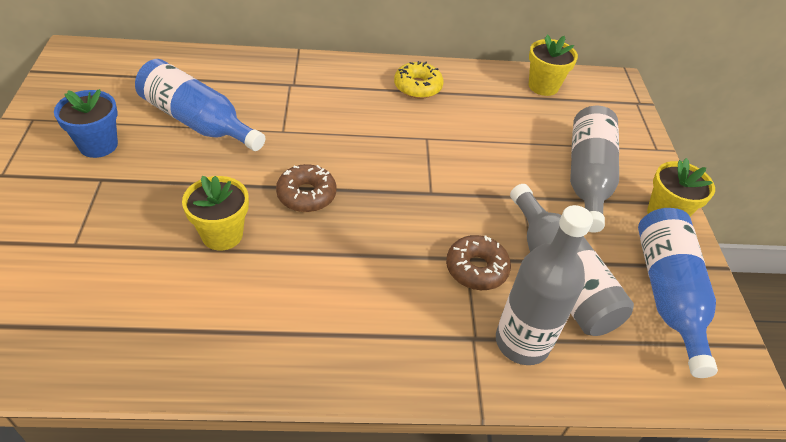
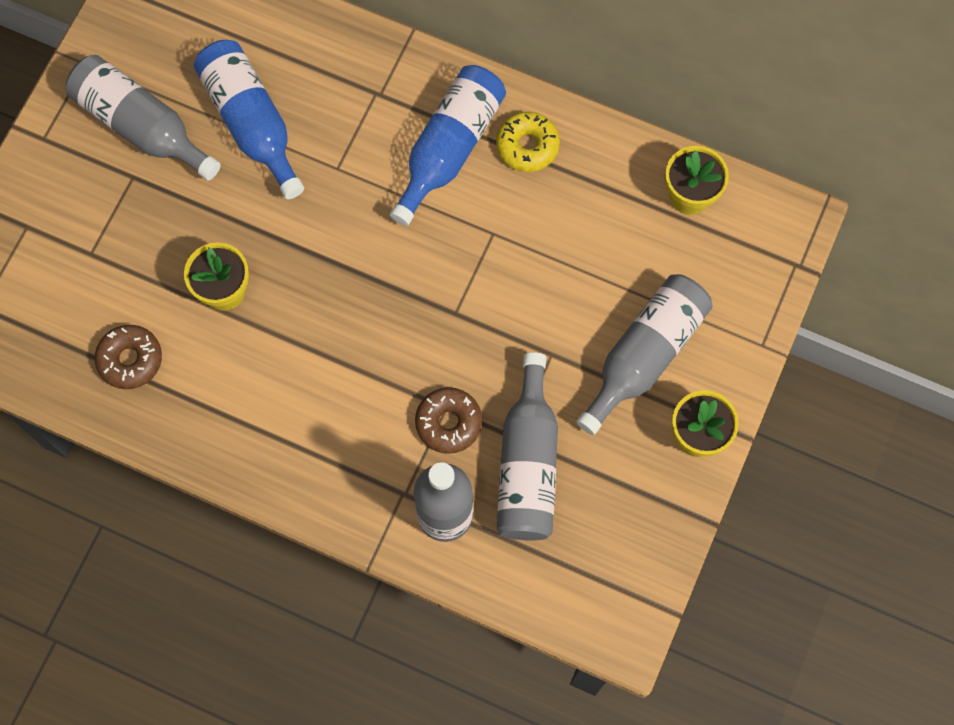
camera: 30 degrees right, 25 degrees up
blue flower pot [54,89,118,158] -> grey bottle [66,55,221,180]
brown donut [276,164,336,212] -> brown donut moved to [95,325,162,389]
blue bottle [638,208,718,378] -> blue bottle moved to [390,65,506,226]

